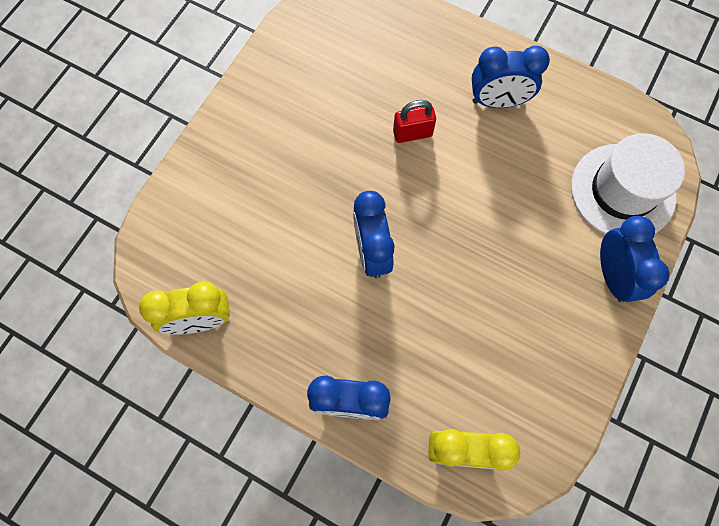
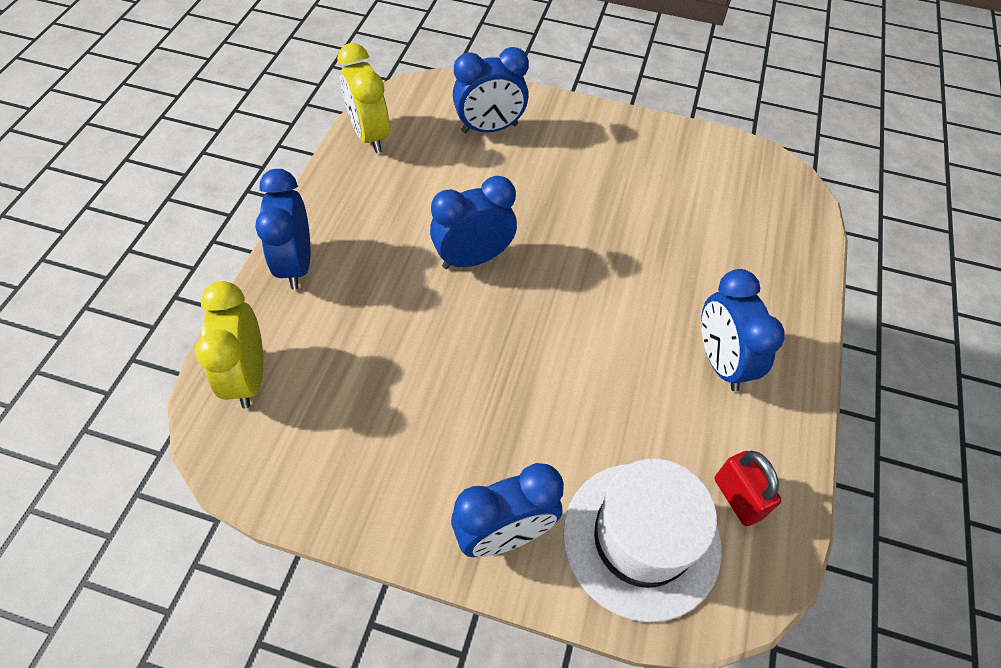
camera: 75 degrees right, 15 degrees down
red padlock [393,100,436,143] -> red padlock moved to [714,450,781,526]
none -> blue clock [453,47,529,133]

